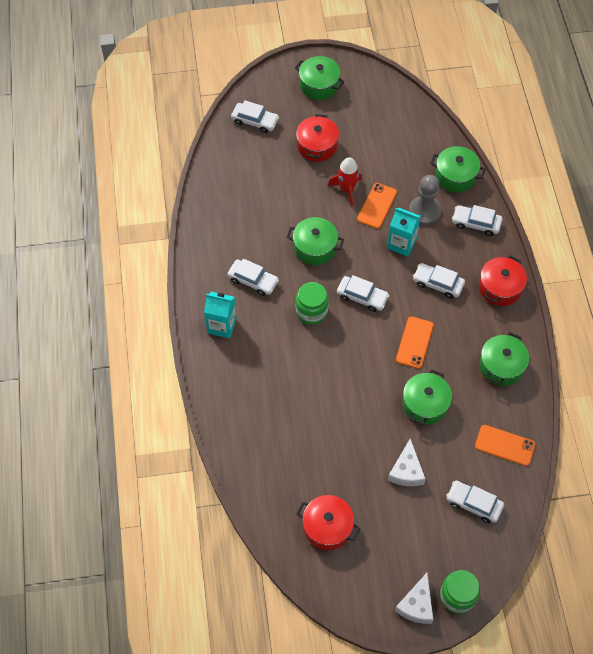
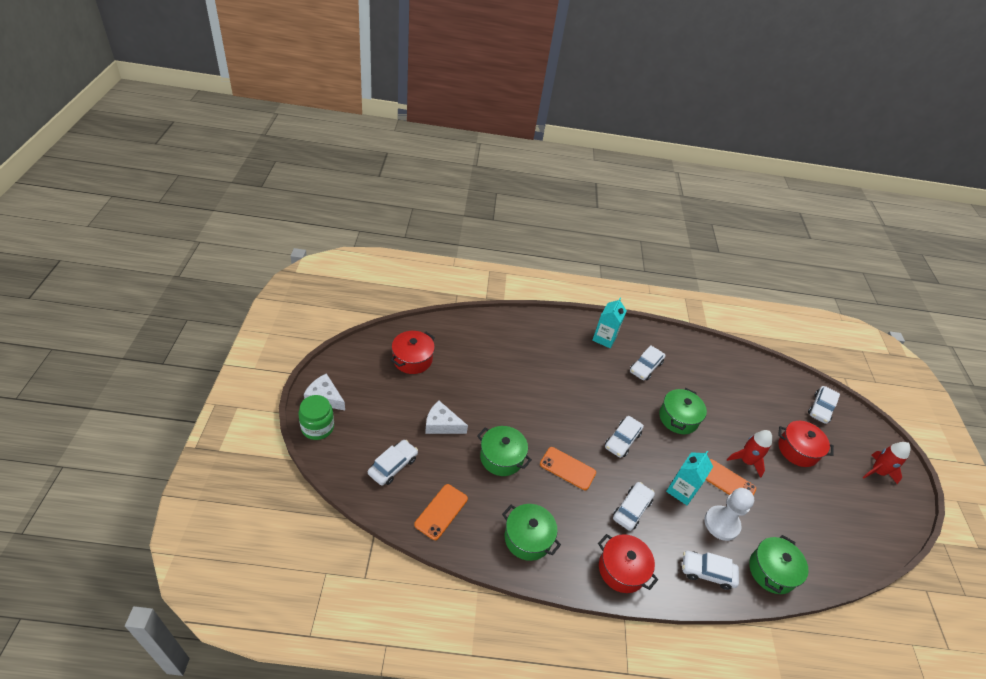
camera: 95 degrees right, 15 degrees down
green pot [295,56,345,100] -> red rocket [863,442,911,484]
green jar [296,282,329,325] -> none
grey pawn [409,175,441,226] -> white pawn [704,488,754,541]
white car [452,205,503,236] -> white car turned 105 degrees counterclockwise [682,551,739,590]

